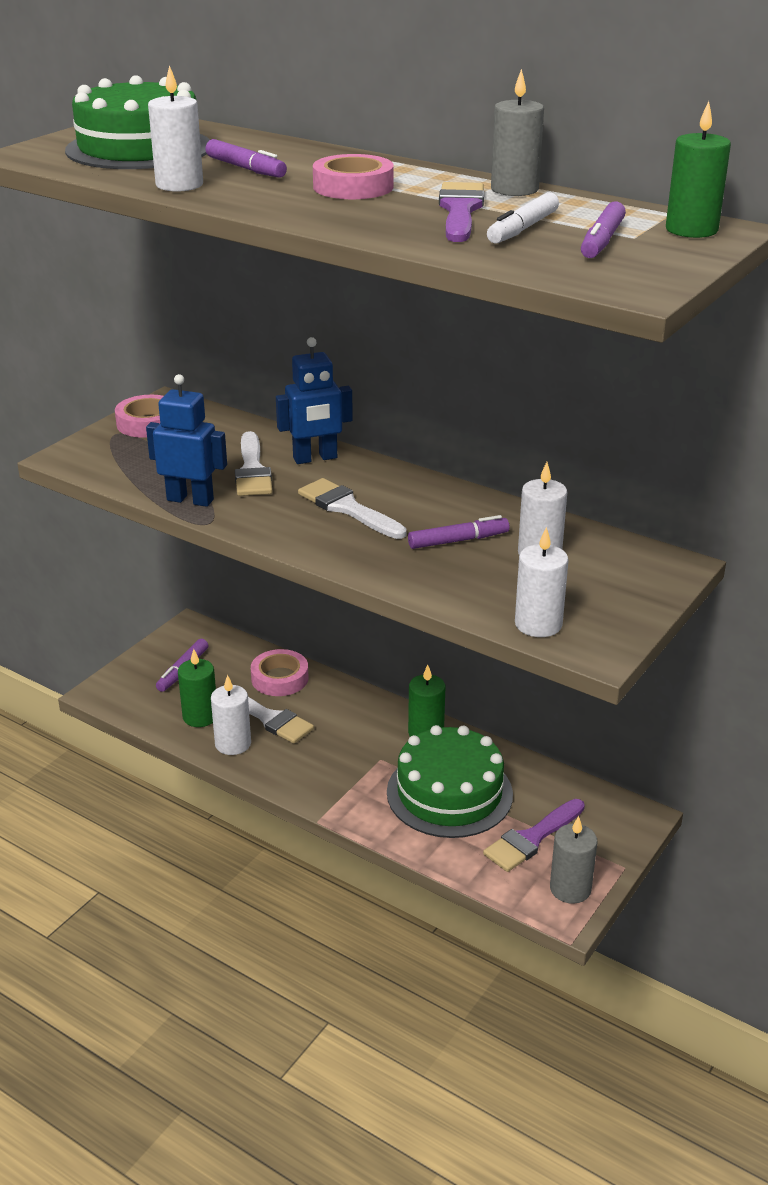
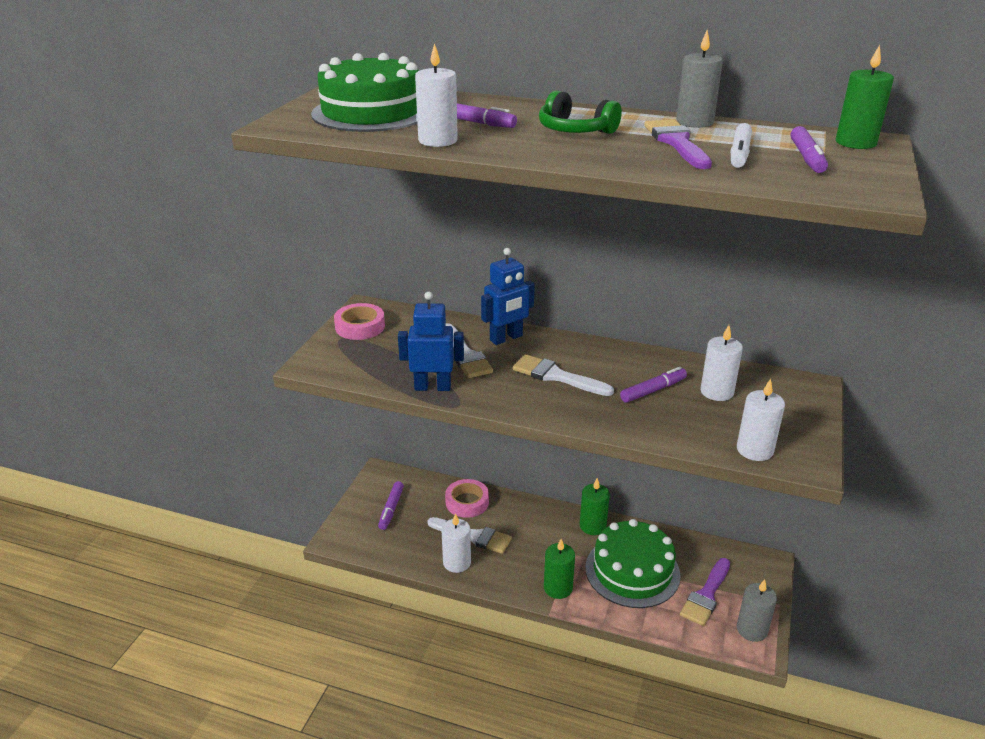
camera: 15 degrees left, 0 degrees up
green candle [178,649,216,727] -> green candle moved to [544,539,575,599]
pink tape [313,154,394,199] -> green headphones [539,90,622,134]

